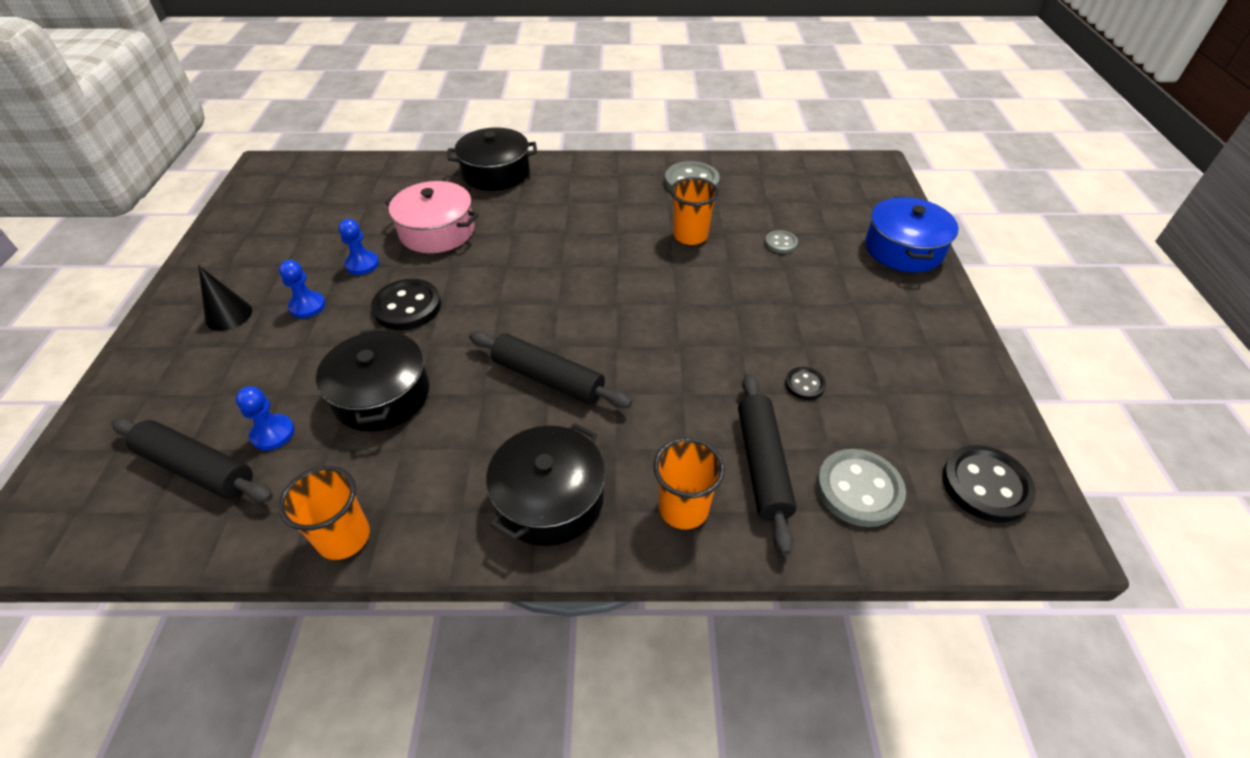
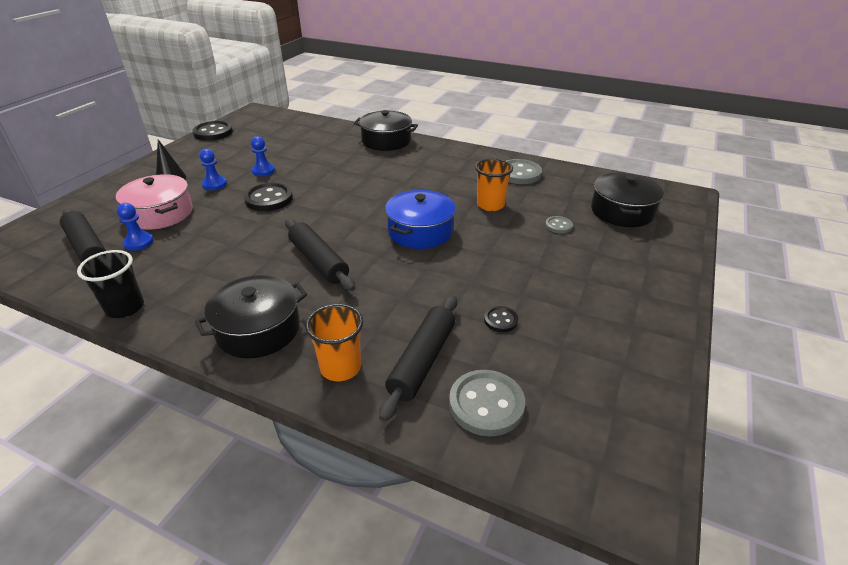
camera: 25 degrees right, 10 degrees down
orange cup [278,466,370,560] -> black cup [77,250,144,318]
black pot [316,327,429,432] -> black pot moved to [591,172,664,227]
pink pot [385,181,479,253] -> pink pot moved to [116,174,193,230]
blue pot [865,196,959,272] -> blue pot moved to [385,190,456,249]
black button [942,445,1036,523] -> black button moved to [192,121,233,141]

